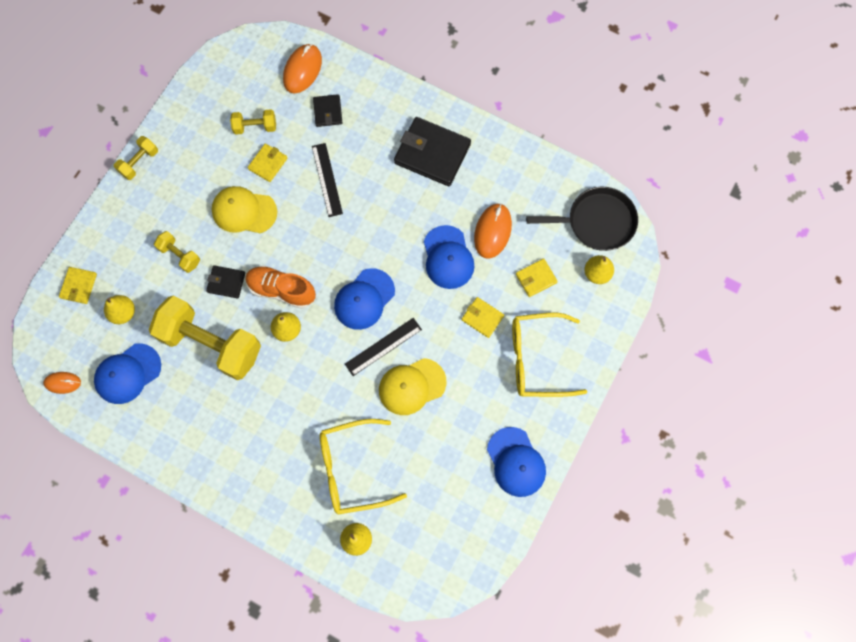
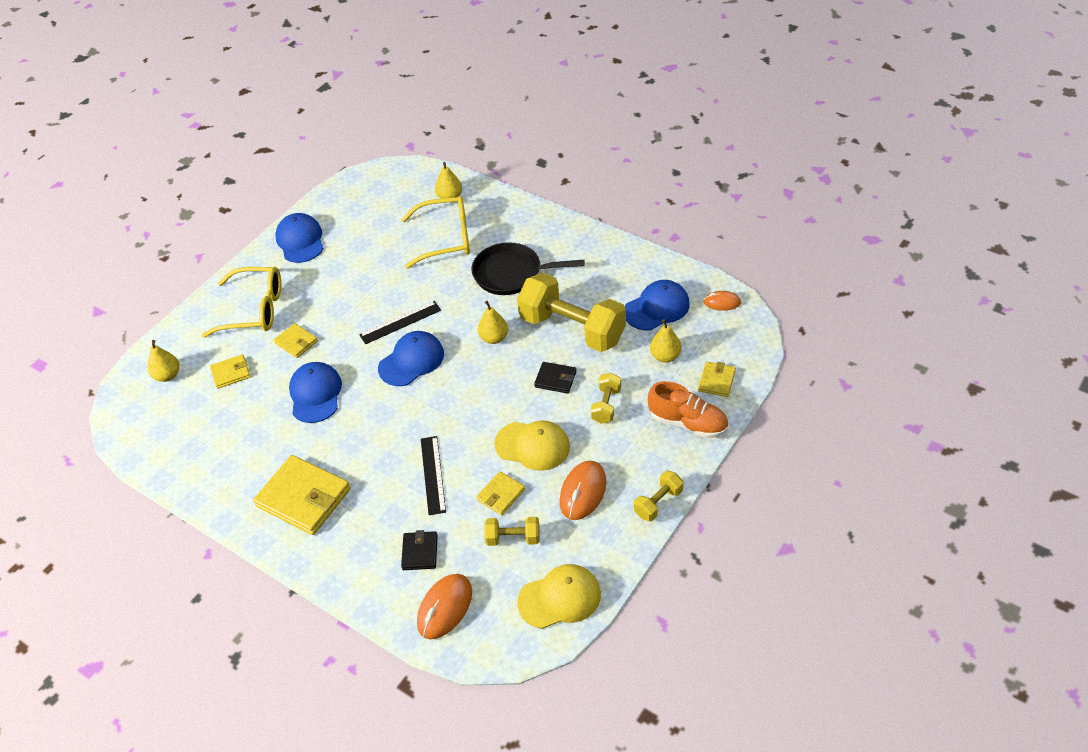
camera: 170 degrees left, 25 degrees down
yellow dumbbell [154,231,200,273] -> yellow dumbbell turned 60 degrees clockwise [591,373,621,424]
orange shoe [245,266,316,309] -> orange shoe moved to [648,381,728,438]
yellow cap [379,358,446,415] -> yellow cap moved to [517,564,601,629]
black wallet [394,117,471,186] -> yellow wallet [253,455,351,535]
orange mouse [474,204,512,259] -> orange mouse moved to [560,461,606,520]
black pan [526,187,638,251] -> black pan moved to [472,242,585,295]

